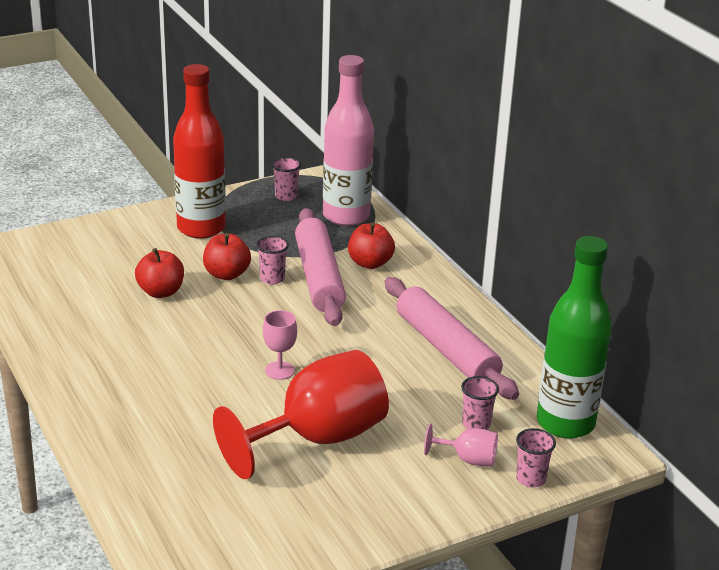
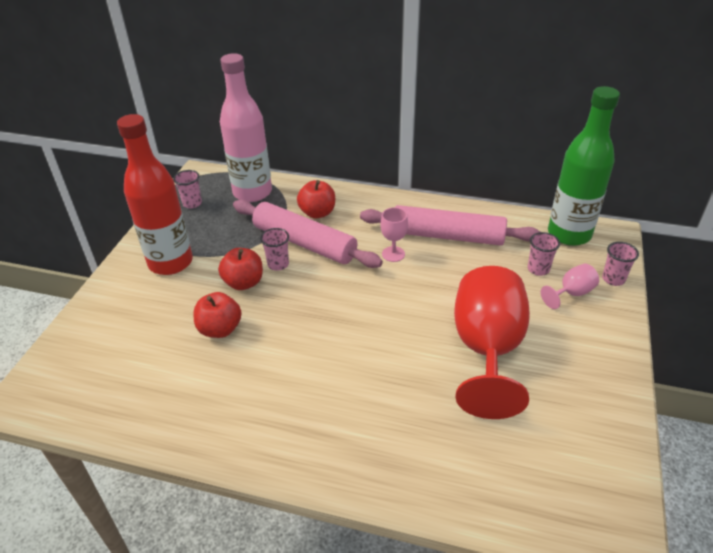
camera: 45 degrees left, 10 degrees up
pink goblet [263,310,297,380] -> pink goblet moved to [381,207,408,262]

